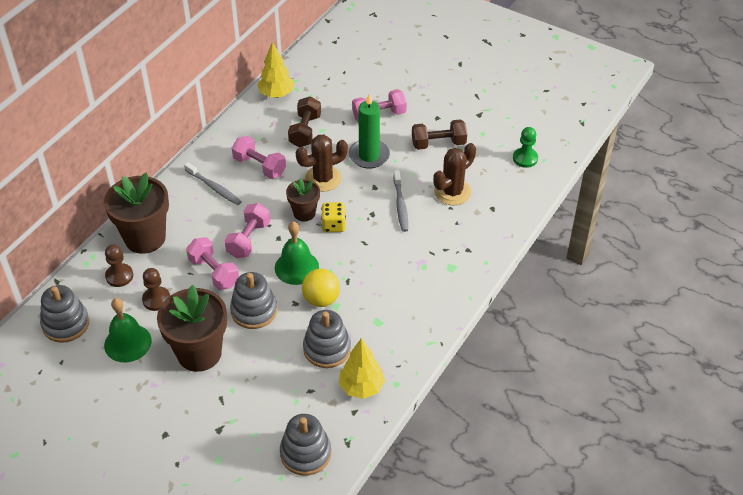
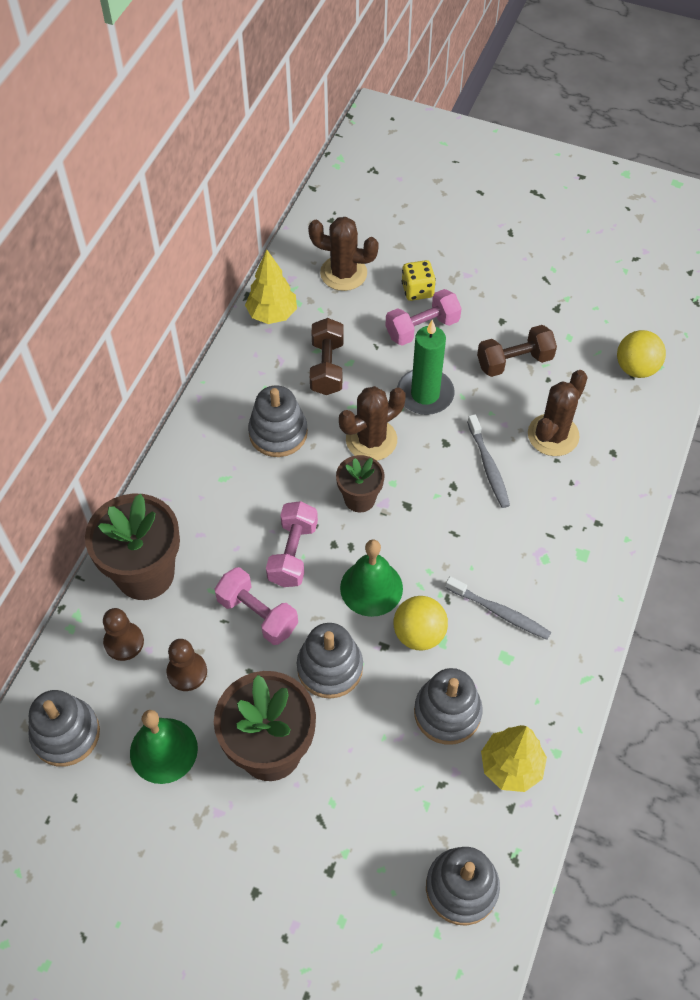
camera: 10 degrees left, 10 degrees up
grey toothbrush [184,162,242,205] -> grey toothbrush moved to [445,576,551,640]
pink dumbbell [232,136,286,179] -> grey stacking toy [248,385,308,457]
yellow dice [321,202,346,232] -> yellow dice moved to [402,260,436,301]
green pawn [513,127,538,168] -> yellow ball [617,330,666,378]
none -> brown cactus [308,217,379,291]

